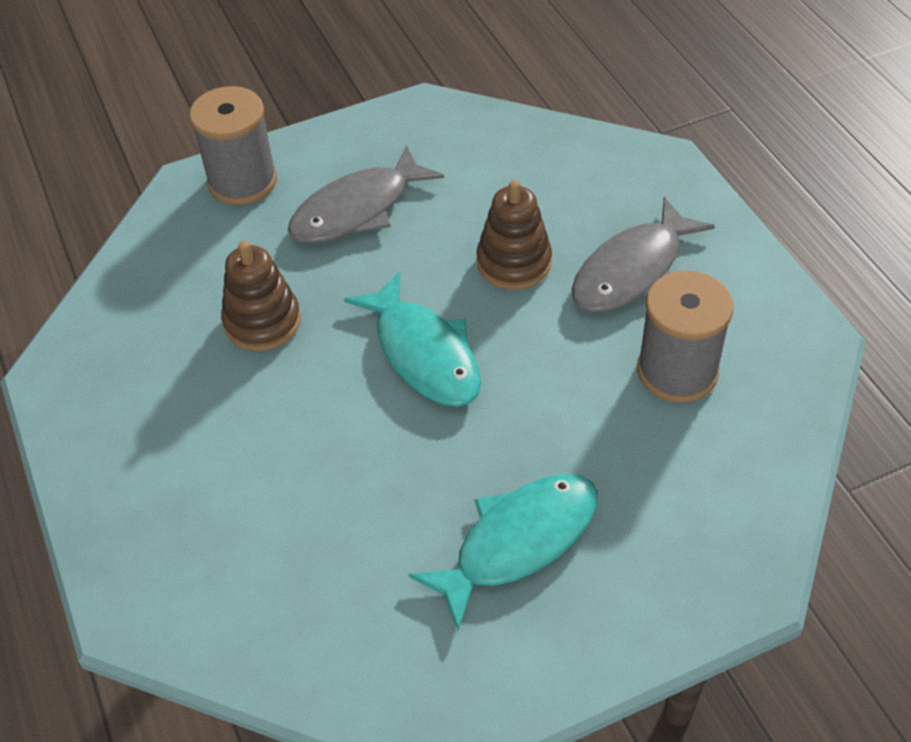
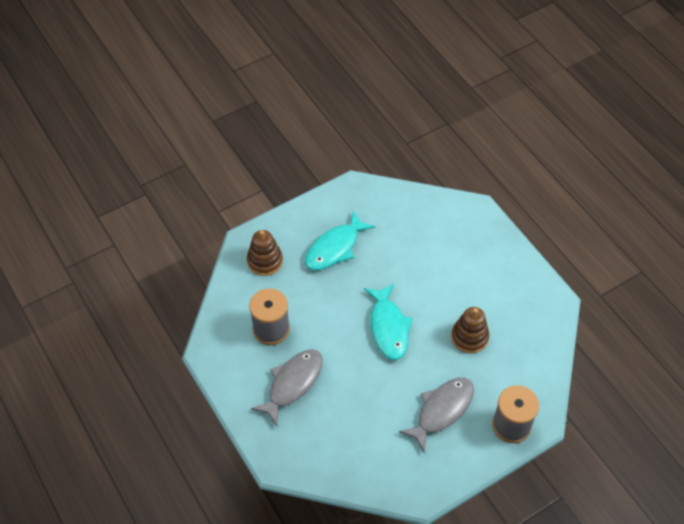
camera: 170 degrees right, 5 degrees up
turquoise fish [344,272,481,407] -> turquoise fish turned 150 degrees counterclockwise [364,284,413,360]
brown stacking toy [476,180,552,290] -> brown stacking toy moved to [247,230,283,276]

